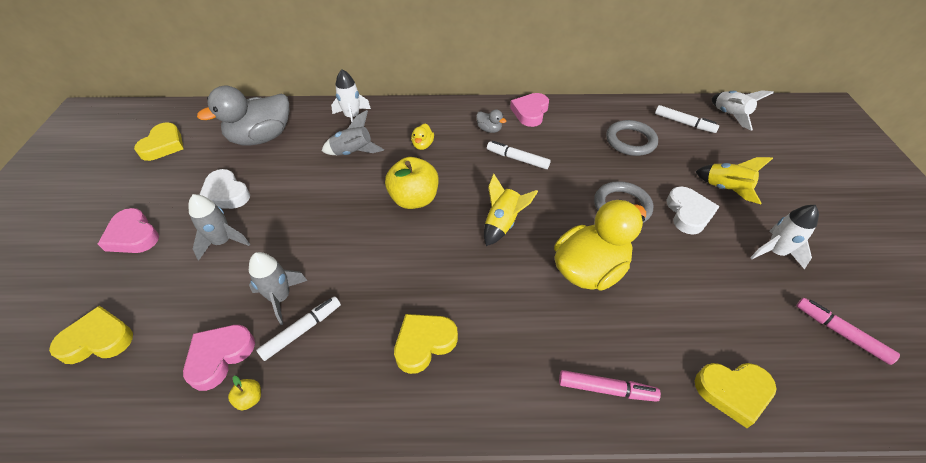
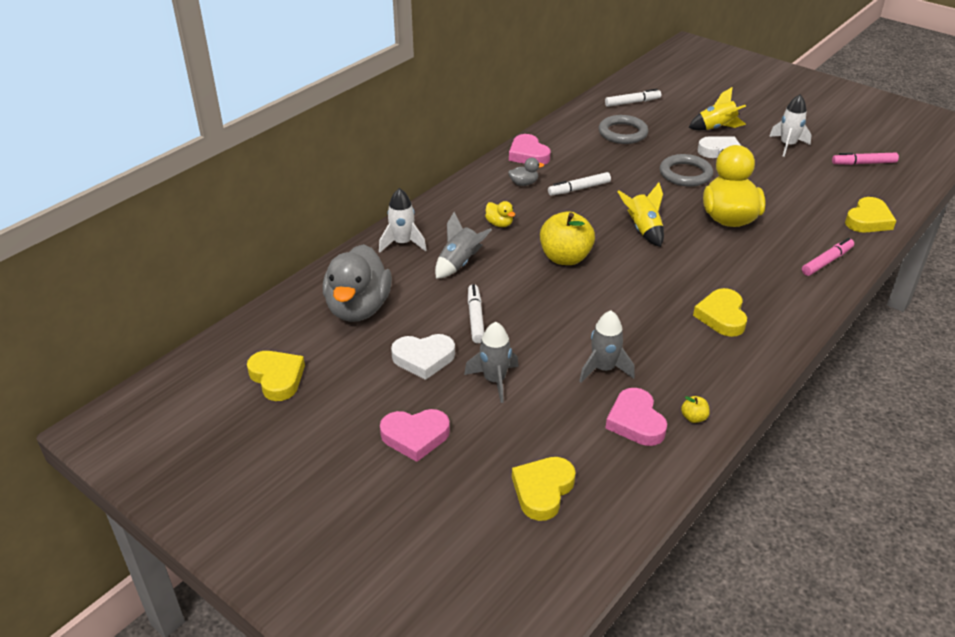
camera: 50 degrees left, 10 degrees down
white marker [256,296,341,361] -> white marker moved to [468,284,484,344]
white rocket [712,91,774,131] -> none

